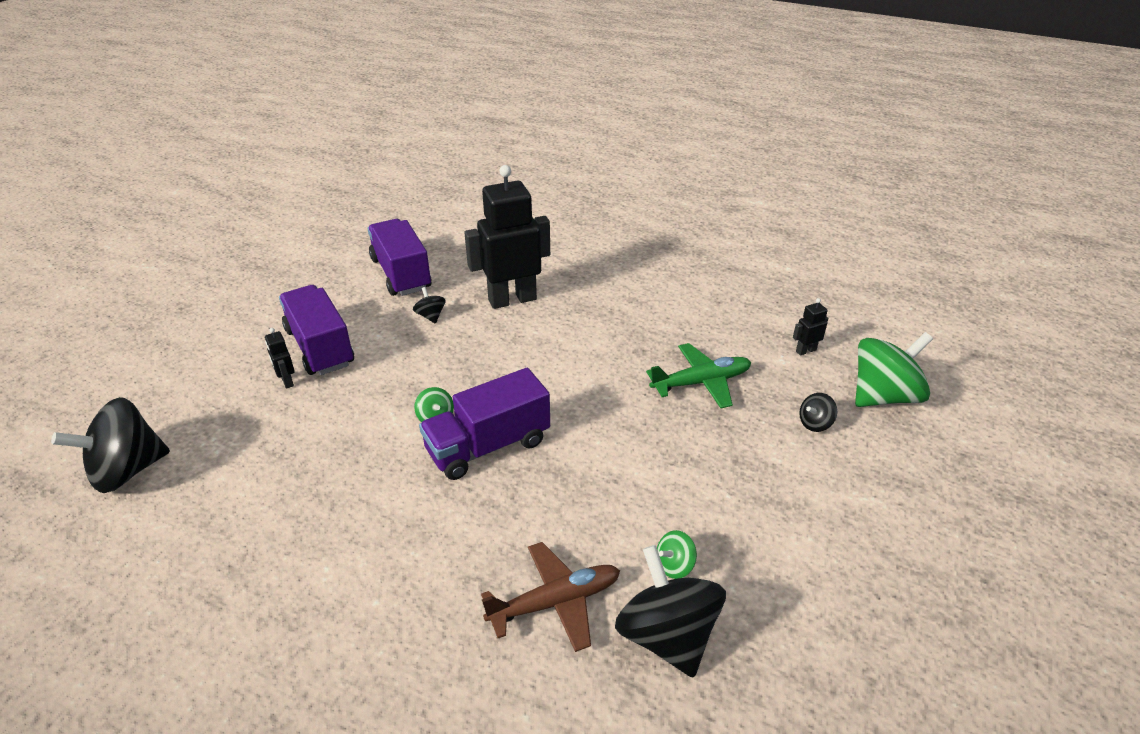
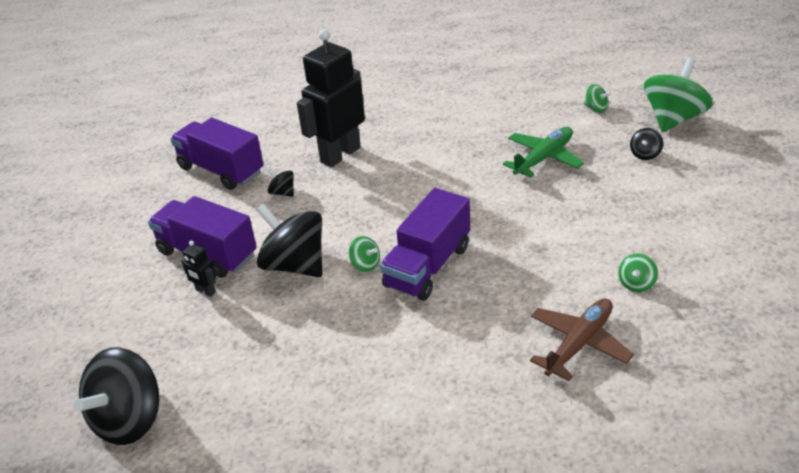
camera: 25 degrees left, 0 degrees up
black spinning top [615,545,726,678] -> black spinning top moved to [256,203,322,277]
black robot [793,298,828,355] -> green spinning top [584,84,611,113]

